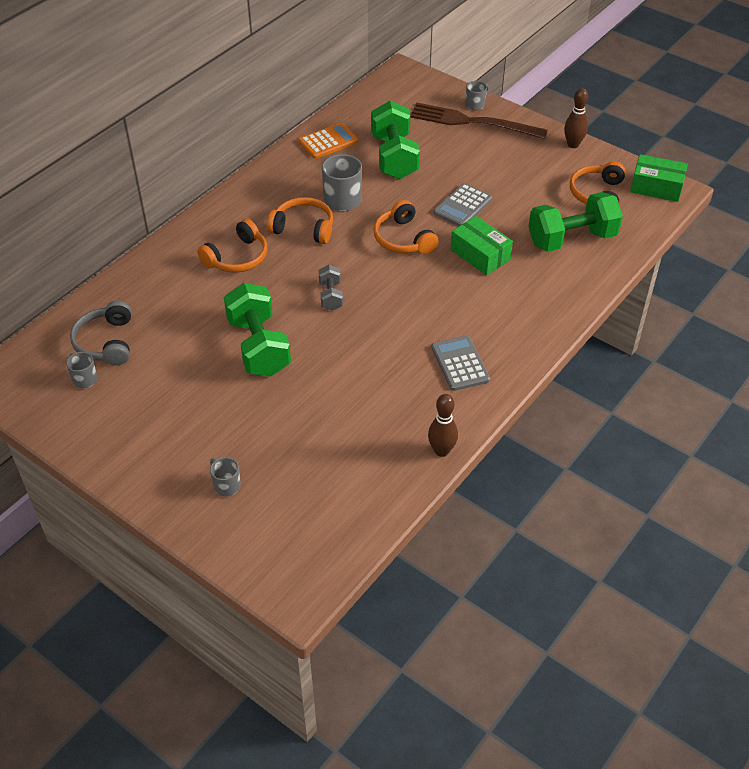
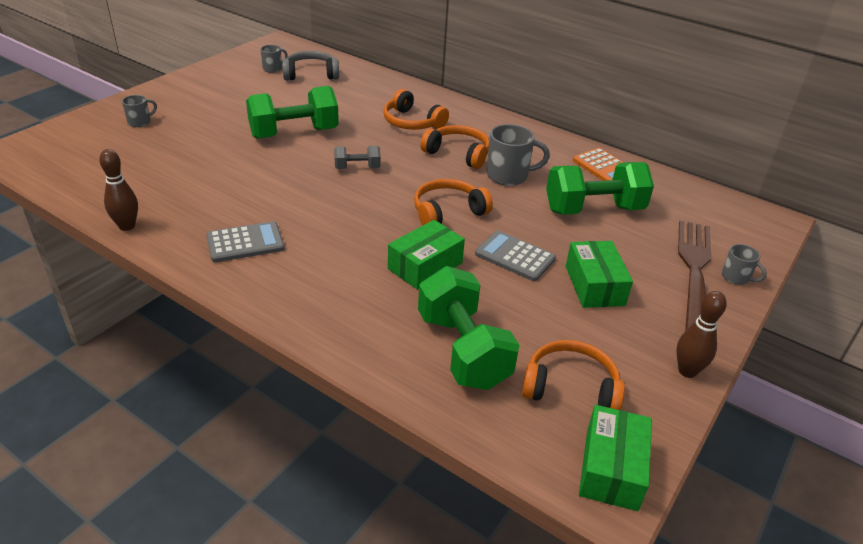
camera: 85 degrees right, 10 degrees down
orange headphones [267,197,333,244] -> orange headphones turned 75 degrees counterclockwise [421,125,489,169]
none -> green box [566,241,633,308]

